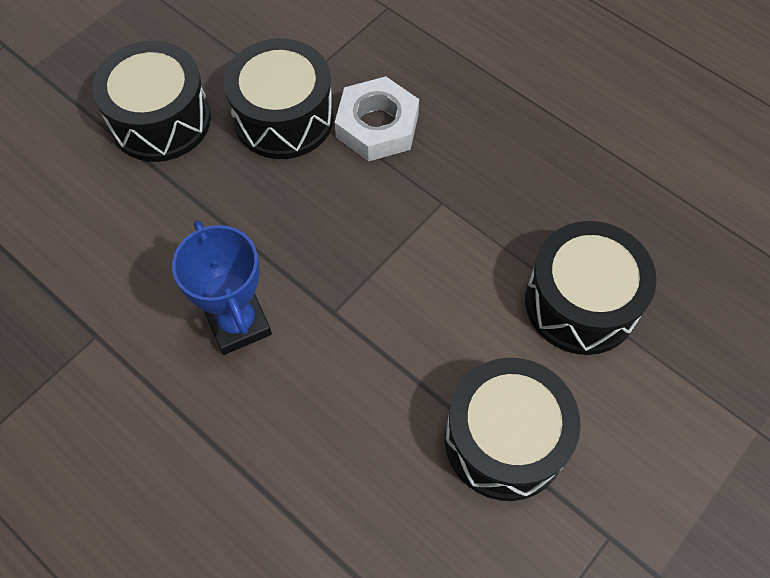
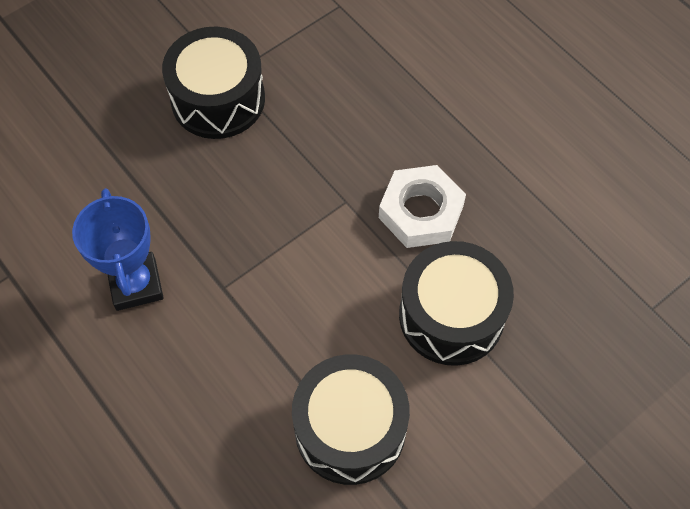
camera: 10 degrees right, 0 degrees up
black drum [92,41,211,162] -> none
white nut [335,76,419,162] -> white nut moved to [379,165,466,248]

